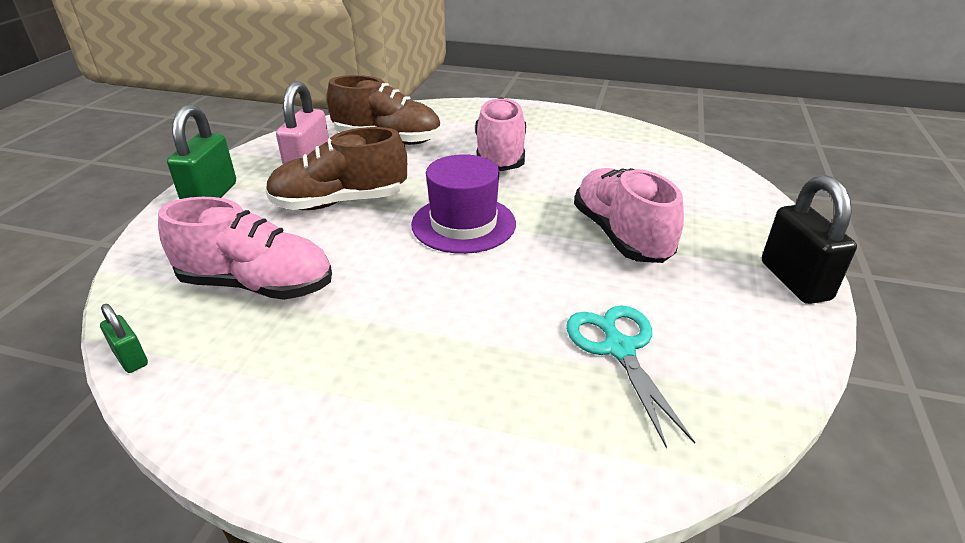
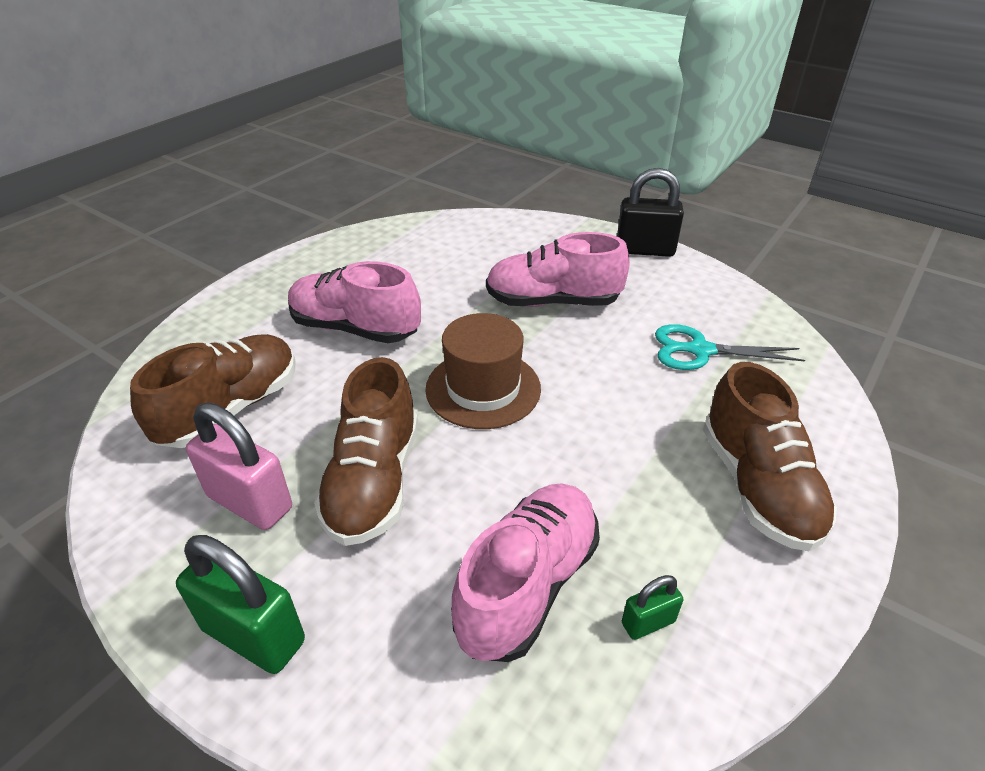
camera: 70 degrees left, 5 degrees up
green padlock [100,304,148,373] -> green padlock moved to [622,575,683,640]
purple hat [411,154,516,254] -> brown hat [425,313,541,429]
none -> brown shoe [703,362,837,551]

